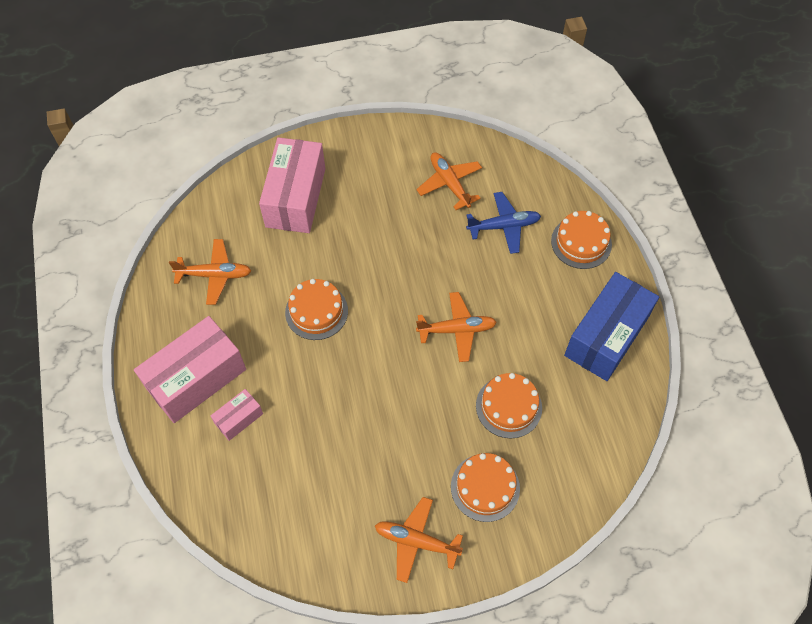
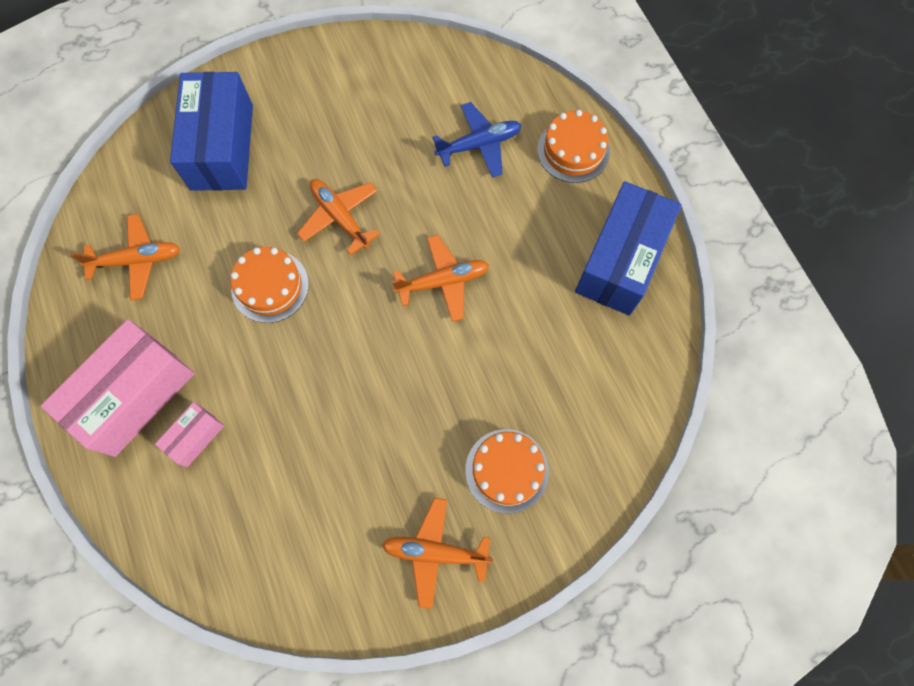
camera: 10 degrees left, 10 degrees up
pink box [259,137,325,233] -> blue box [170,72,253,191]
orange plane [416,152,482,210] -> orange plane moved to [297,179,380,255]
orange cake [476,373,542,439] -> none

